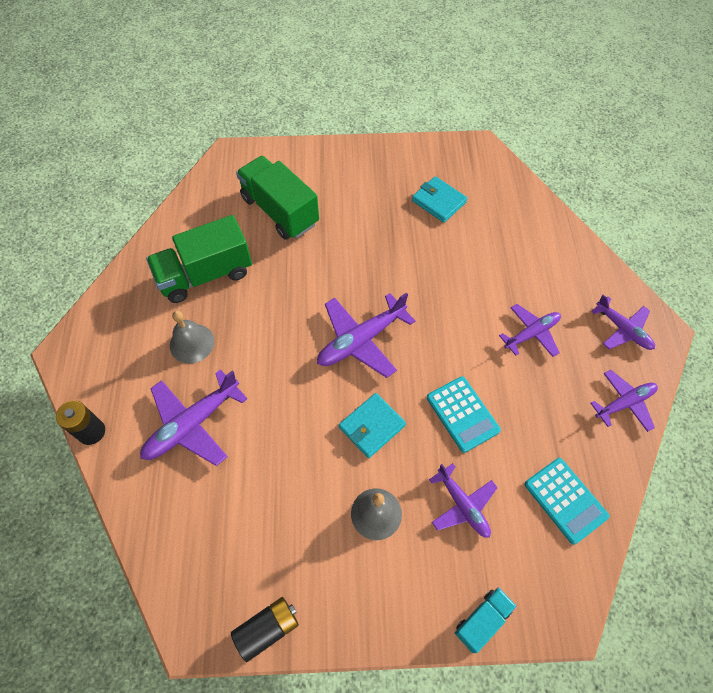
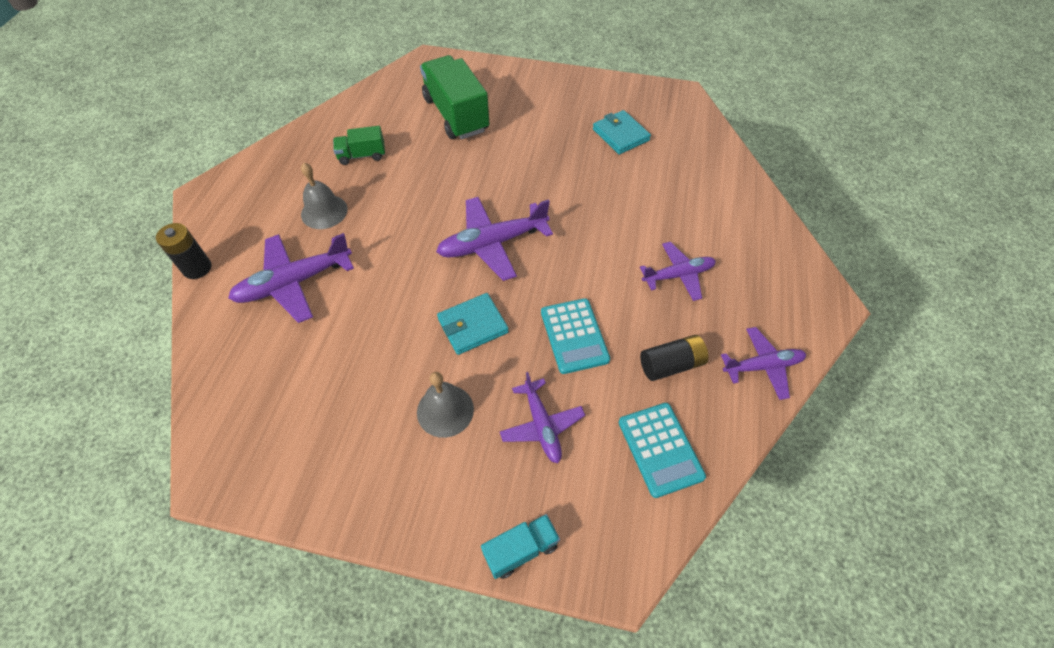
camera: 15 degrees right, 5 degrees down
green truck [146,215,252,303] -> green truck [333,126,385,165], size x0.51
black battery [231,597,299,662] -> black battery moved to [640,335,708,381]
purple plane [591,295,655,350] -> none

